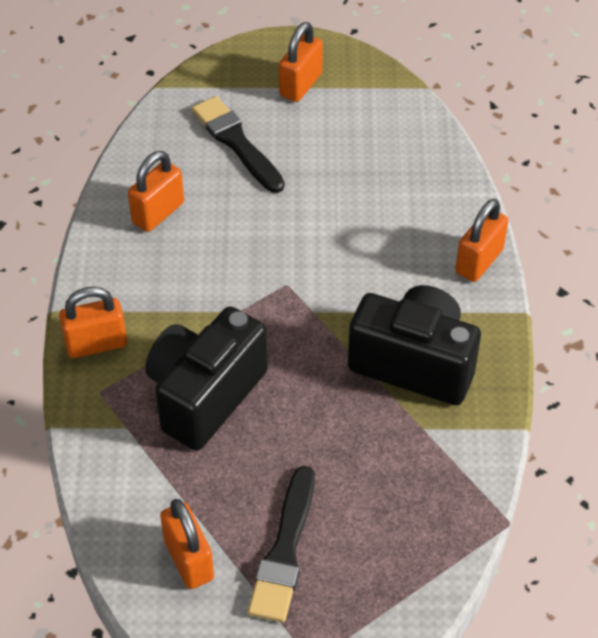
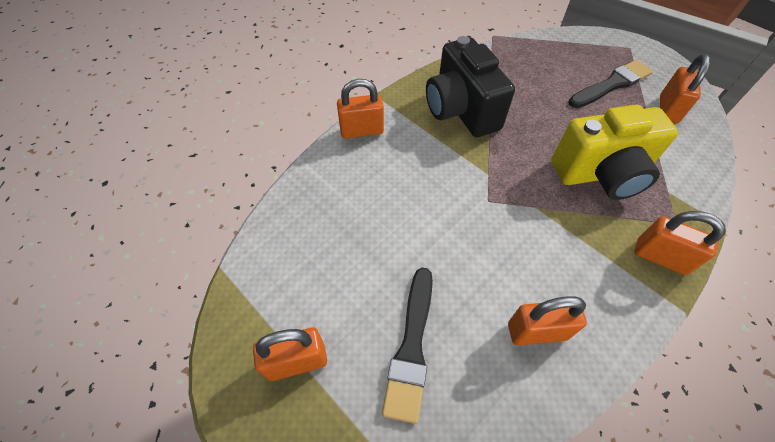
camera: 135 degrees left, 5 degrees up
black camera [145,306,268,451] -> yellow camera [551,105,678,200]

